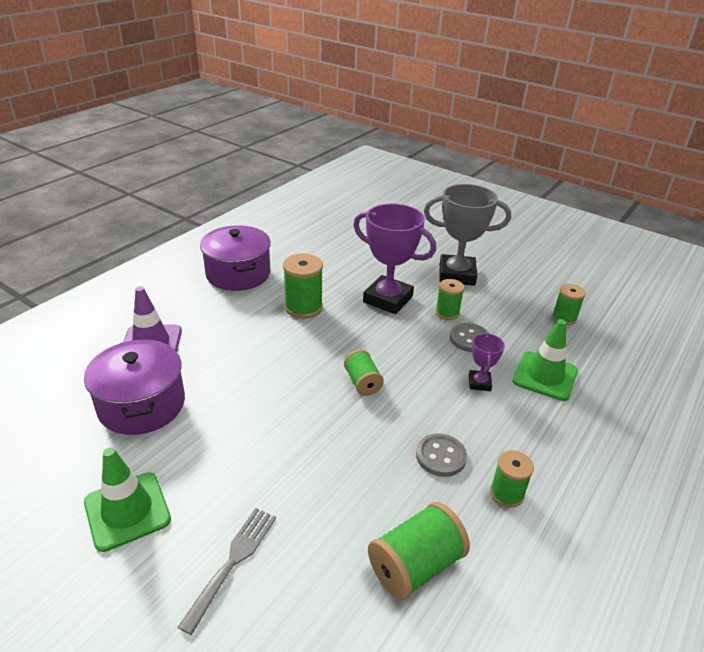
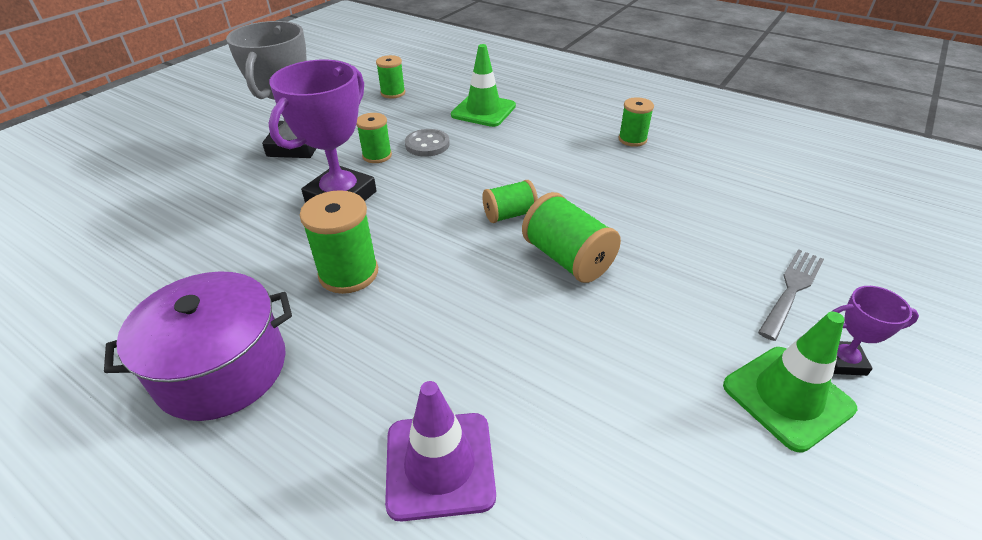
camera: 90 degrees left, 5 degrees up
purple pot [84,339,185,435] -> none
grey fork [178,508,276,635] -> grey fork turned 105 degrees clockwise [758,249,824,341]
green spool [368,502,470,600] -> green spool moved to [522,192,621,283]
grey button [416,433,467,477] -> none
purple trophy [469,333,505,391] -> purple trophy moved to [832,286,919,376]

